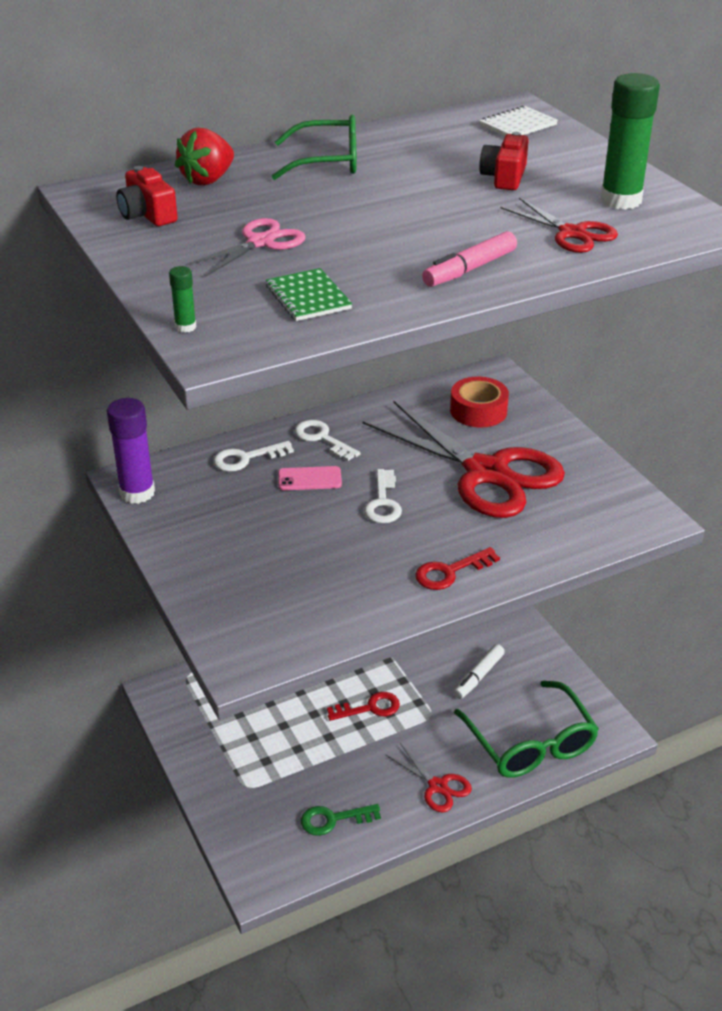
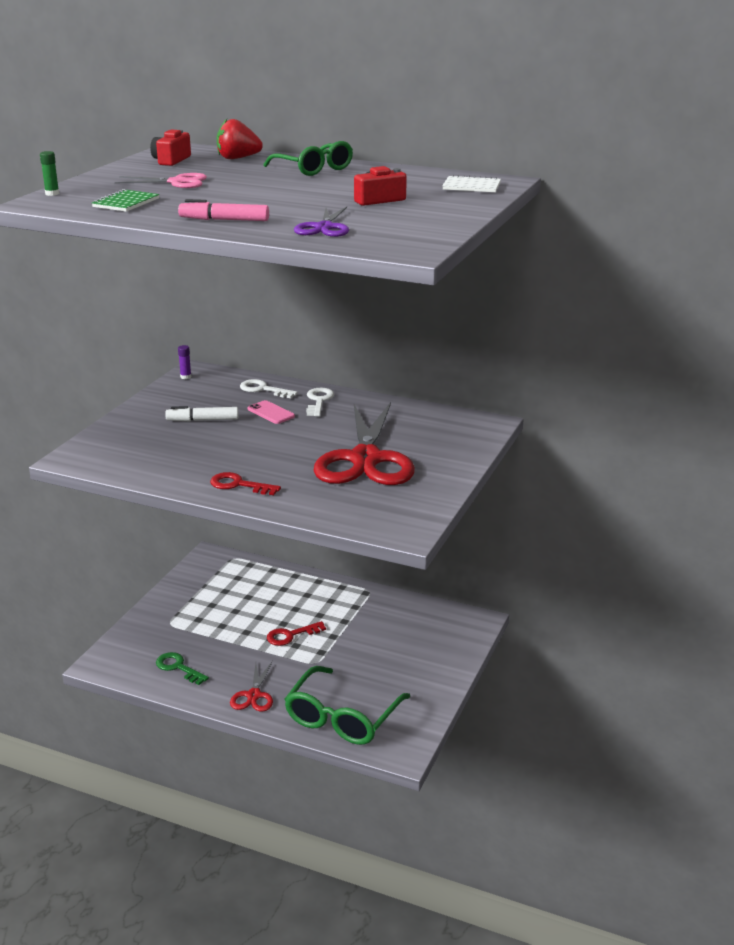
camera: 50 degrees right, 10 degrees down
purple glue stick [107,398,155,504] -> purple glue stick [178,345,191,379], size x0.44
red key [327,692,400,721] -> red key turned 120 degrees clockwise [267,621,326,646]
white key [364,469,402,523] -> none
red tape [450,377,509,428] -> none
white marker [453,644,505,699] -> white marker moved to [165,406,239,421]
red scissors [501,198,618,253] -> purple scissors [294,207,349,237]
green glue stick [601,73,660,210] -> none

